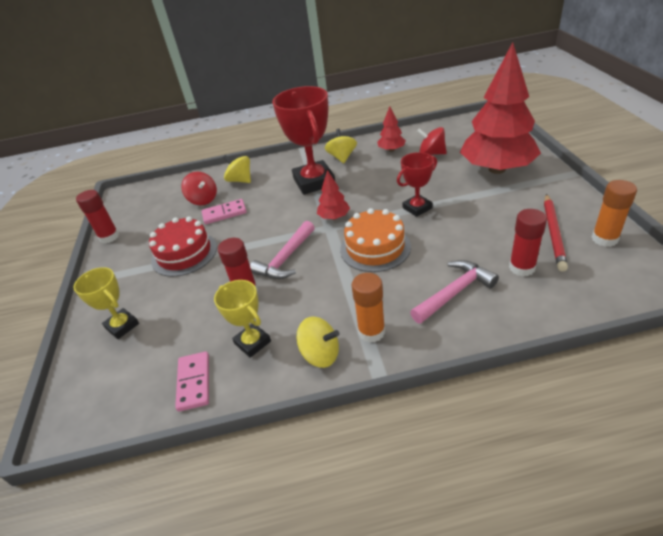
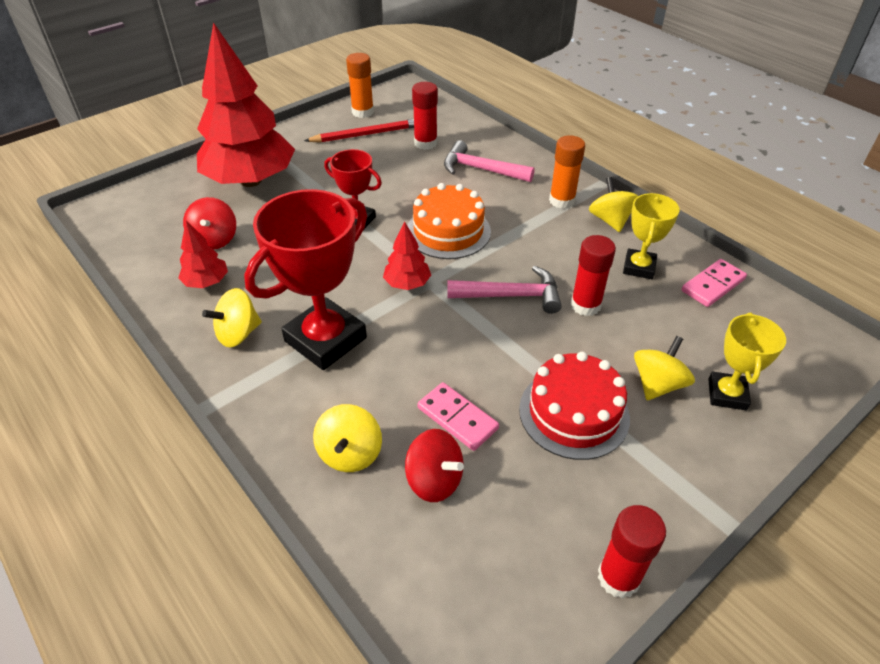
camera: 125 degrees left, 5 degrees up
red spinning top [181,172,217,205] -> red spinning top turned 105 degrees clockwise [405,429,464,502]
none -> yellow spinning top [634,336,695,400]

